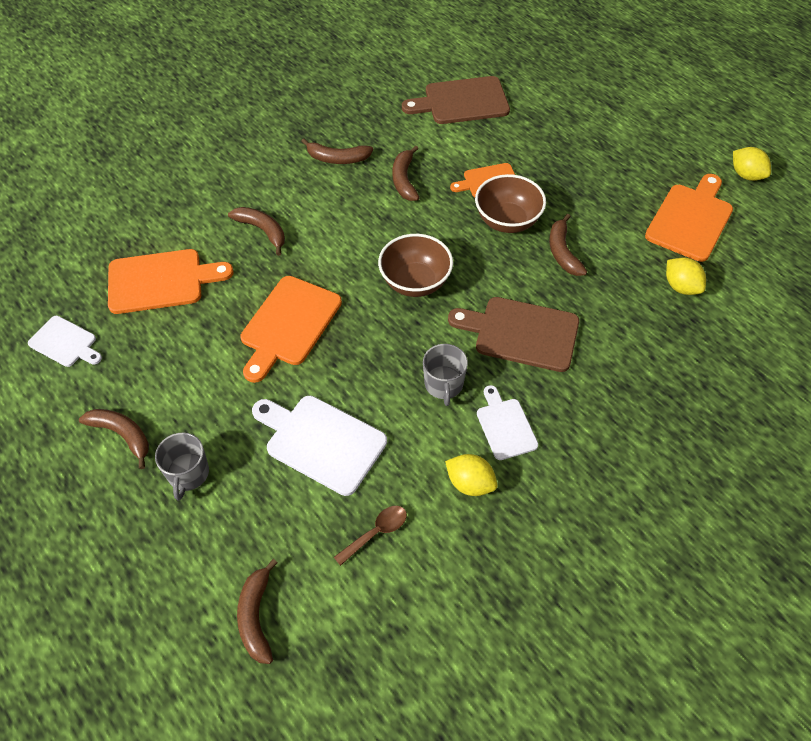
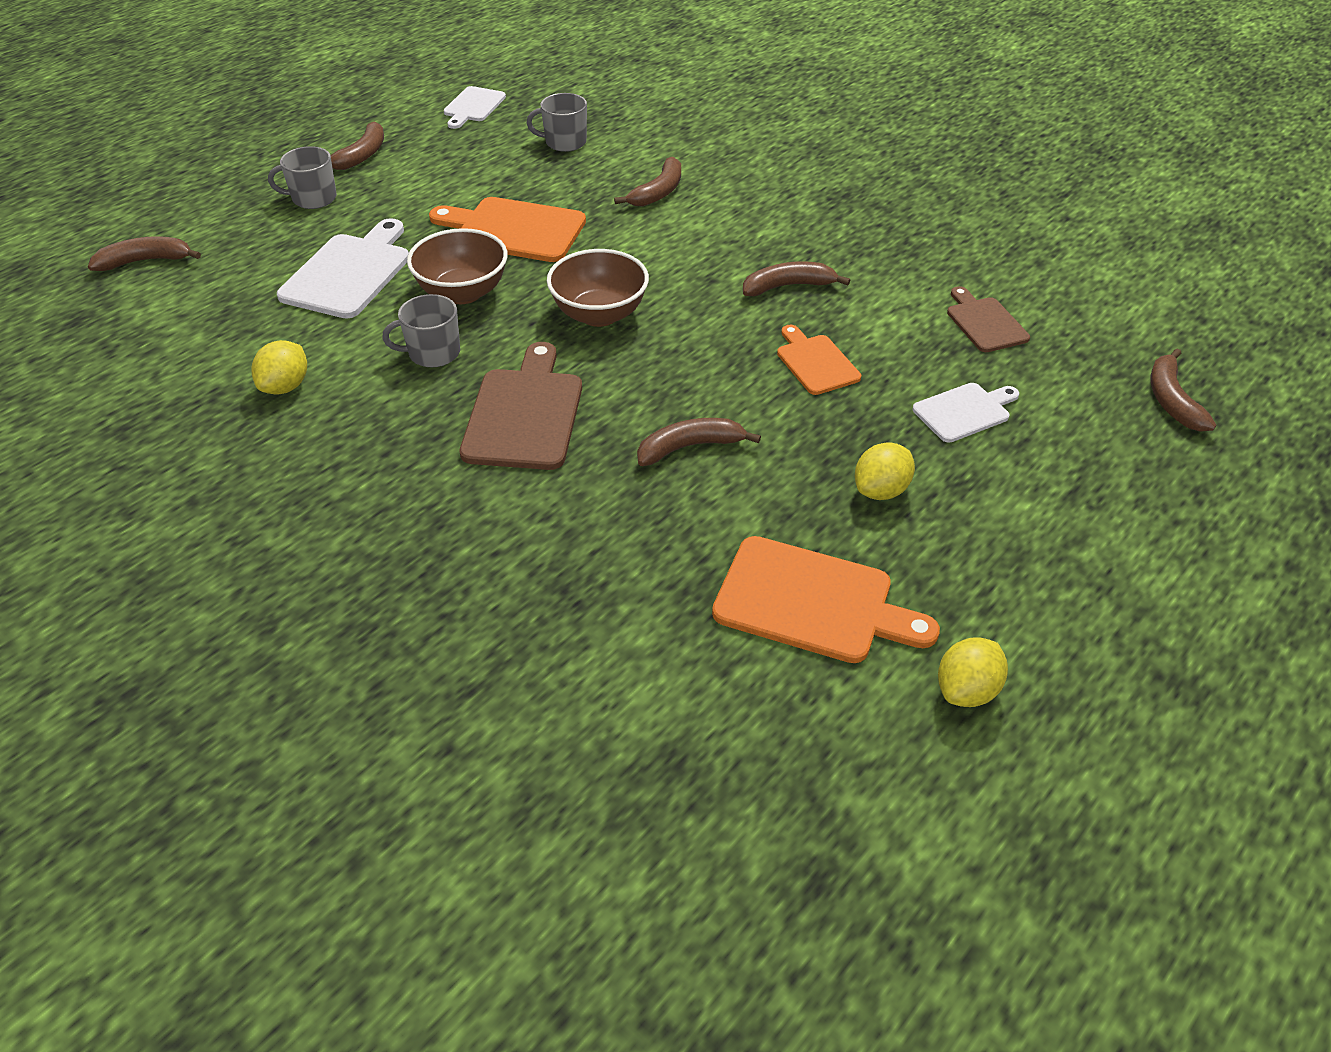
camera: 80 degrees right, 10 degrees down
orange cutting board [108,249,234,314] -> grey mug [527,93,587,152]
brown banana [301,138,373,164] -> brown banana moved to [1151,349,1216,432]
brown spoon [334,506,407,566] -> none
brown cutting board [402,76,510,124] -> brown cutting board [947,286,1030,352], size x0.60
brown bowl [475,174,546,233] -> brown bowl moved to [407,228,508,304]
white cutting board [477,385,538,460] -> white cutting board moved to [913,383,1019,443]
yellow lemon [666,257,706,295] -> yellow lemon moved to [855,442,915,500]

